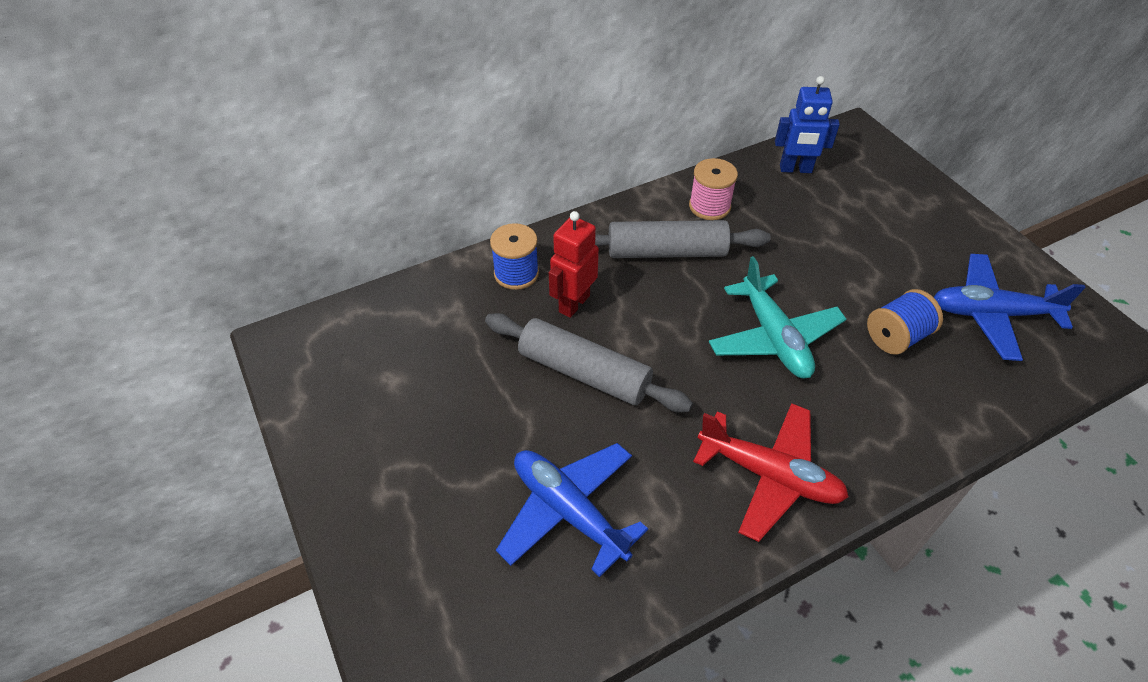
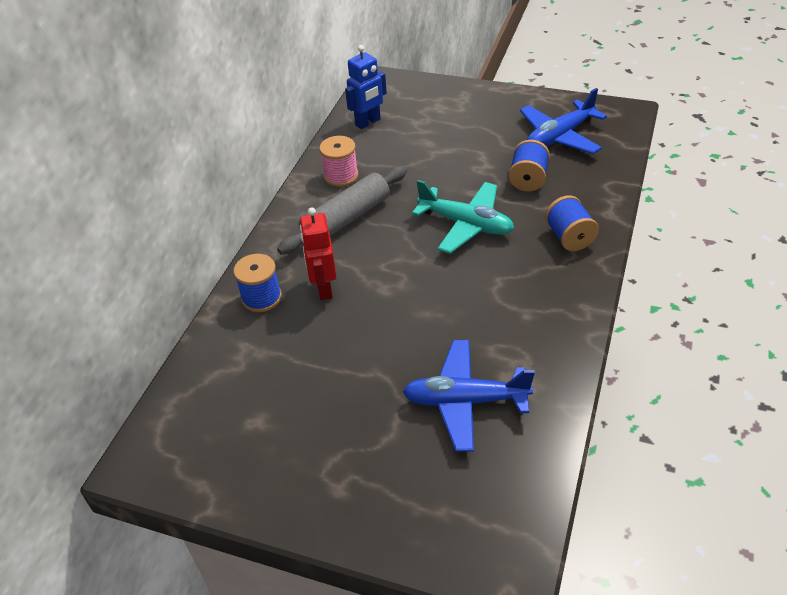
camera: 40 degrees left, 5 degrees down
grey rolling pin [485,313,693,413] -> none
red plane [693,403,849,542] -> none
none -> blue spool [545,195,599,251]

